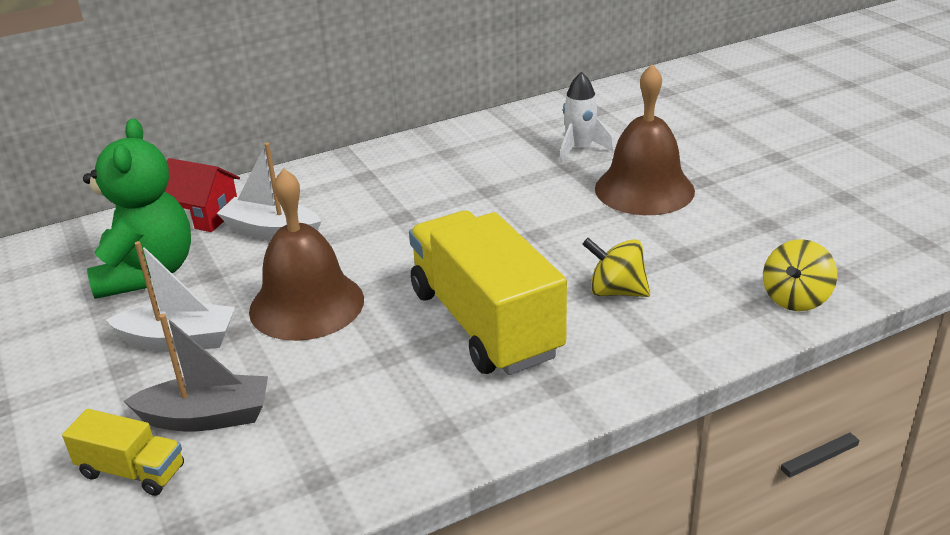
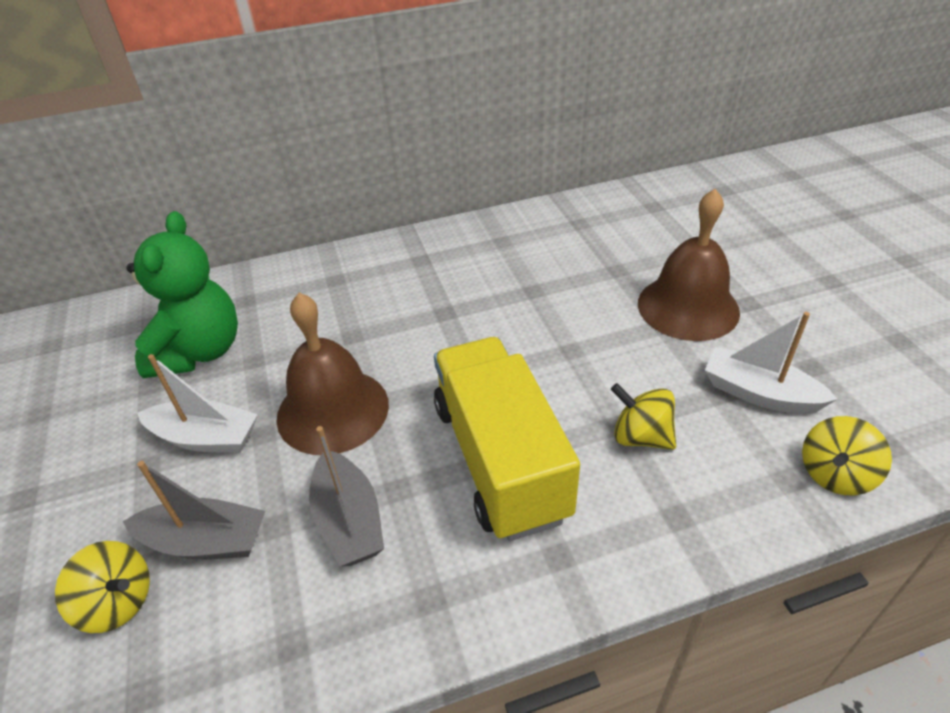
camera: 10 degrees right, 10 degrees up
yellow truck [62,409,184,496] -> yellow spinning top [55,541,150,633]
red house [165,158,240,232] -> none
white boat [217,142,321,241] -> white boat moved to [705,312,837,414]
white rocket [560,72,613,163] -> none
none -> grey boat [309,426,384,566]

